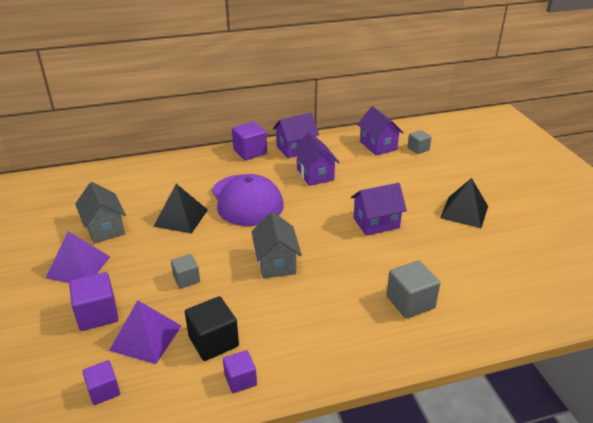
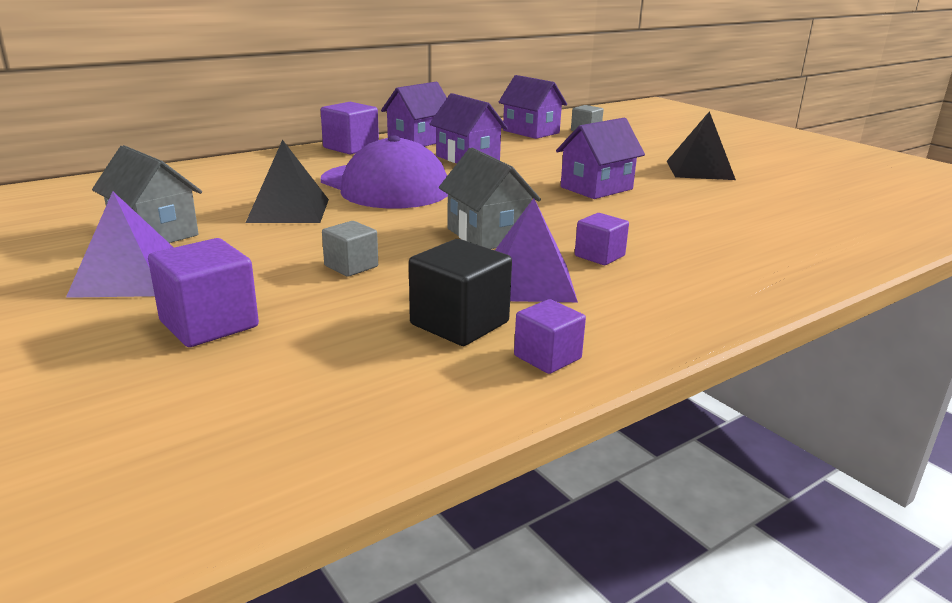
camera: 20 degrees left, 10 degrees down
purple cube [82,360,120,405] -> purple cube moved to [575,213,629,265]
purple pyramid [109,300,181,364] -> purple pyramid moved to [495,198,578,302]
grey cube [386,261,440,319] -> none

